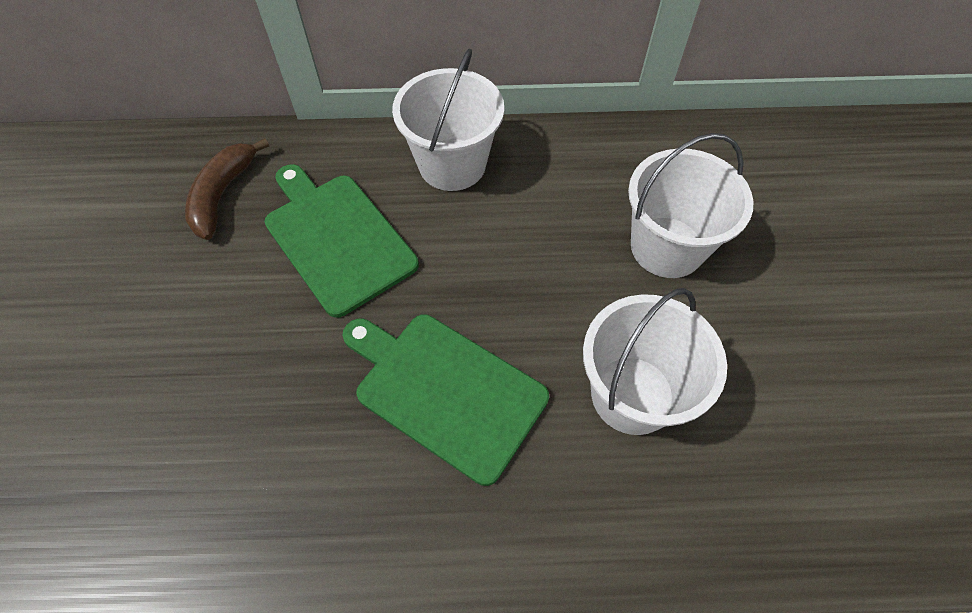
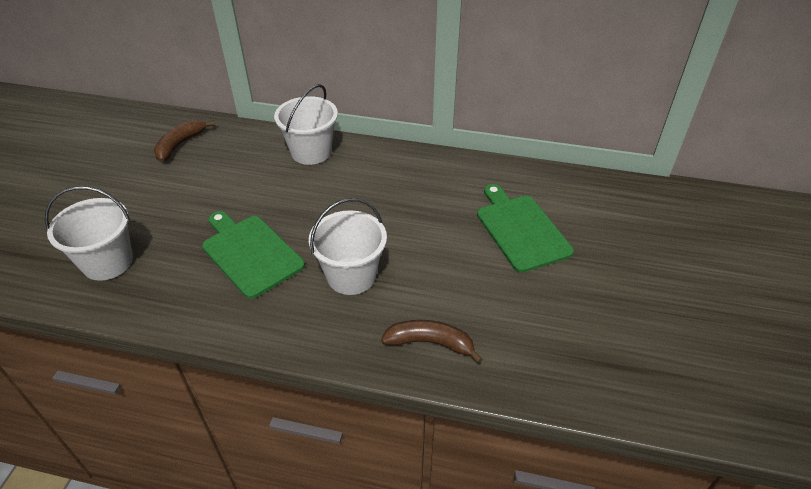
camera: 15 degrees right, 15 degrees down
green cutting board [265,164,419,318] -> green cutting board moved to [477,184,574,273]
white bucket [628,133,754,278] -> white bucket moved to [45,186,133,281]
none -> brown banana [381,320,483,363]

